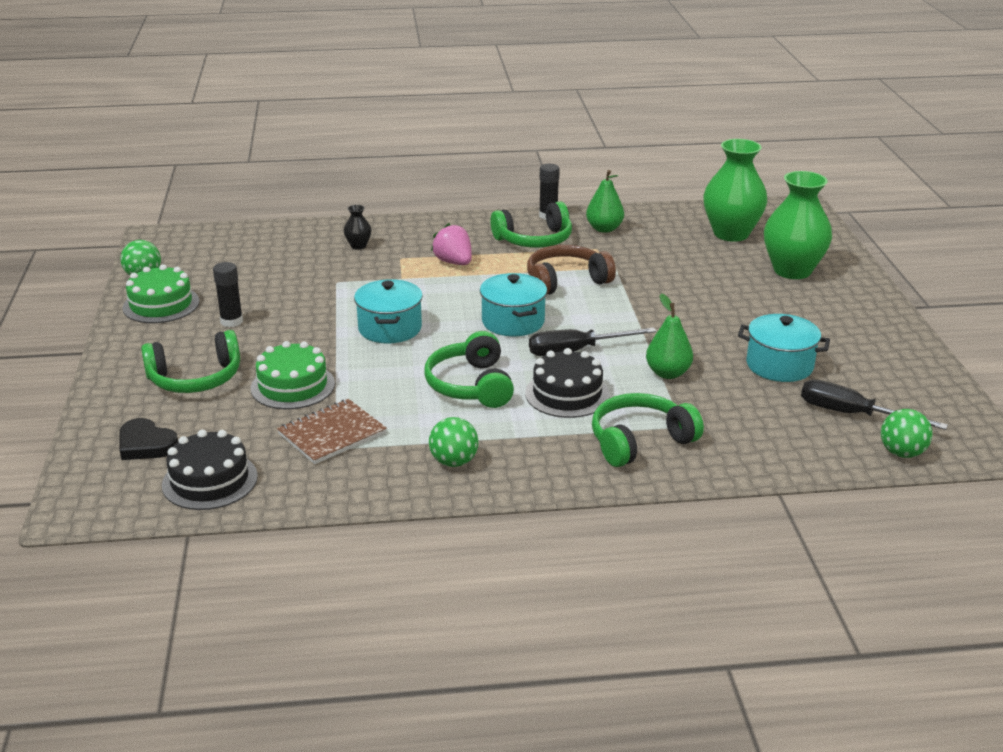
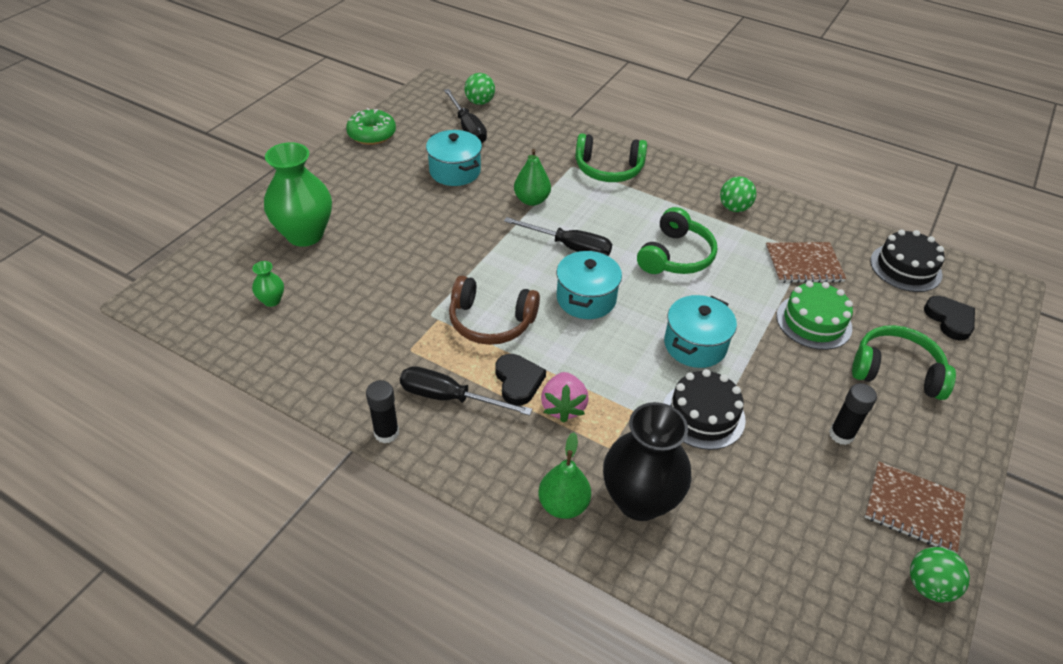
camera: 145 degrees left, 15 degrees up
green cake [122,264,199,323] -> brown notebook [865,461,966,553]
black vase [344,205,372,250] -> black vase [603,402,692,521], size x2.30
green headphones [490,201,572,248] -> black screwdriver [400,366,532,416]
black cake [525,348,610,418] -> black cake moved to [663,369,746,450]
green pear [586,170,624,233] -> green pear moved to [538,433,591,519]
green vase [703,139,767,242] -> green vase [252,261,284,307], size x0.43
none -> green donut [346,108,396,145]
none -> black heart [495,354,546,406]

